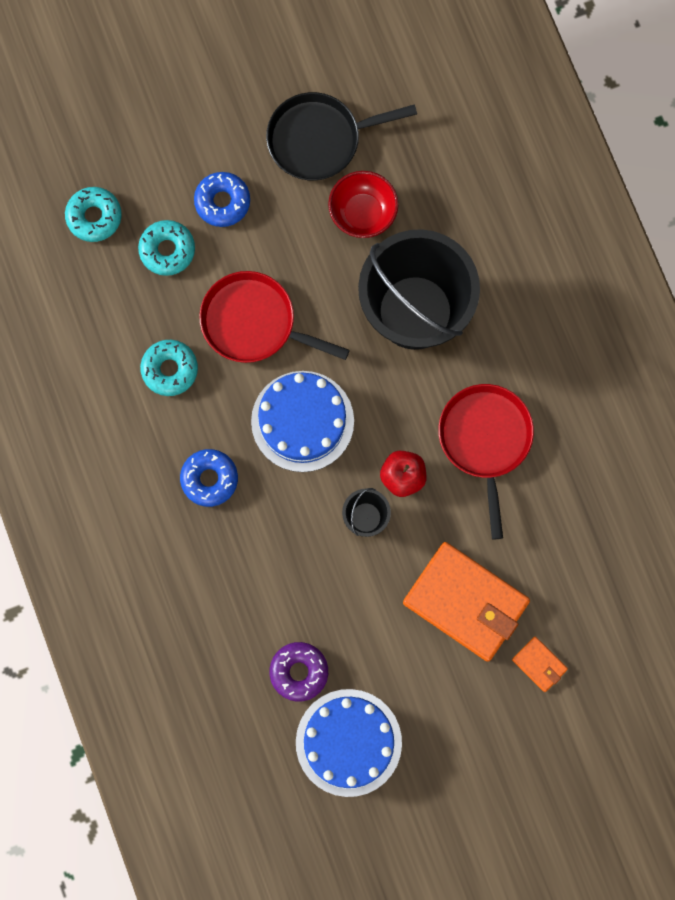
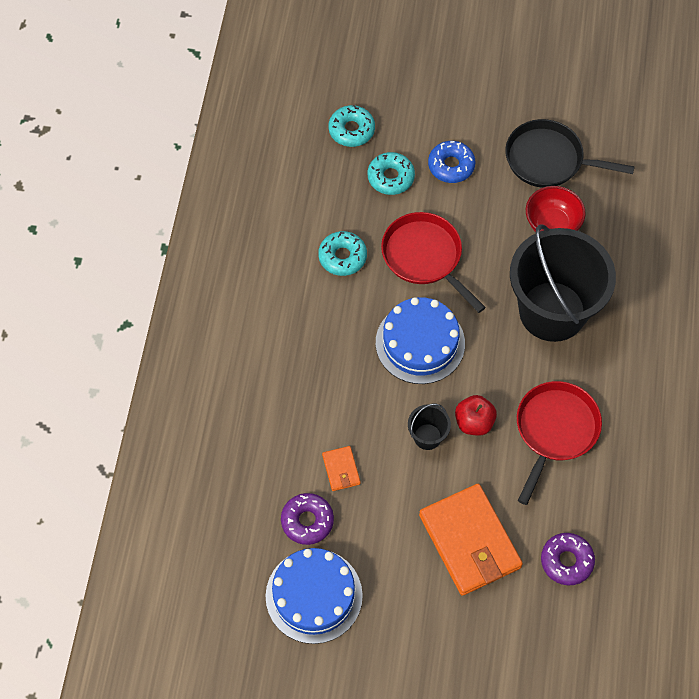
camera: 30 degrees right, 15 degrees down
blue donut [180,449,238,507] -> none
orange wallet [512,636,568,692] -> orange wallet moved to [322,446,361,491]
none -> purple donut [541,533,595,586]

